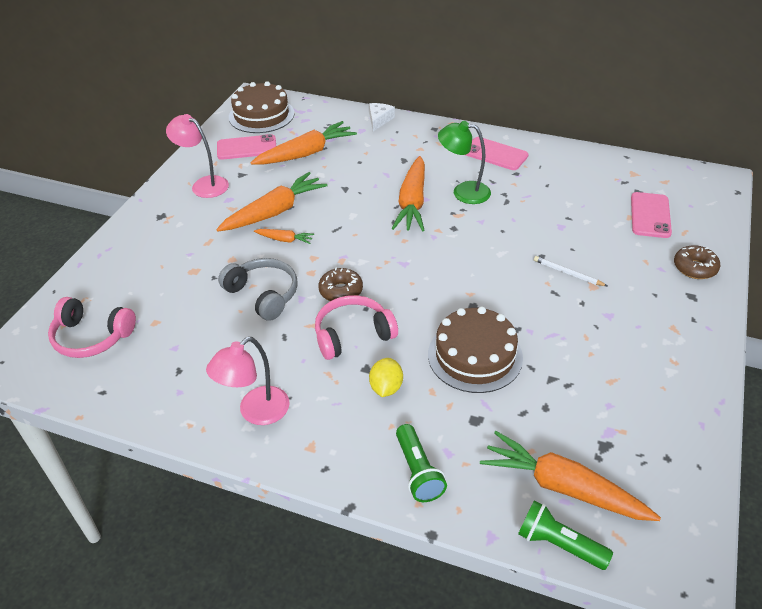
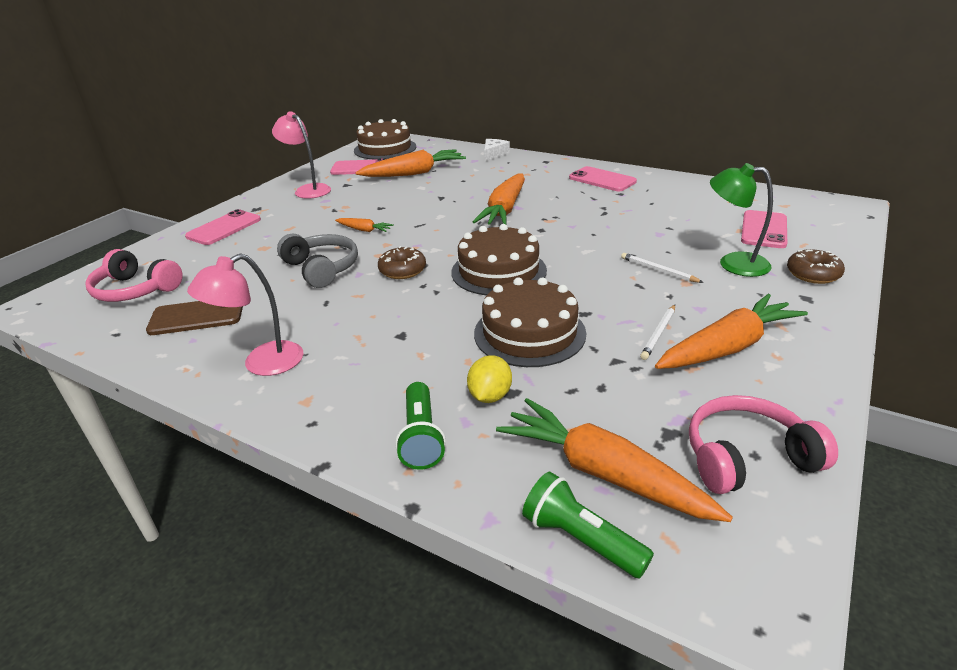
camera: 10 degrees right, 10 degrees down
orange carrot [217,172,328,231] -> orange carrot moved to [655,294,808,369]
pink headphones [315,295,398,360] -> pink headphones moved to [689,395,838,494]
yellow lemon [369,358,403,397] -> yellow lemon moved to [467,355,512,403]
green lamp [438,121,491,204] -> green lamp moved to [710,163,773,277]
none -> brown phone [146,301,243,335]
none -> pink phone [185,209,261,245]
none -> brown cake [451,224,547,296]
none -> white pencil [640,305,675,360]

